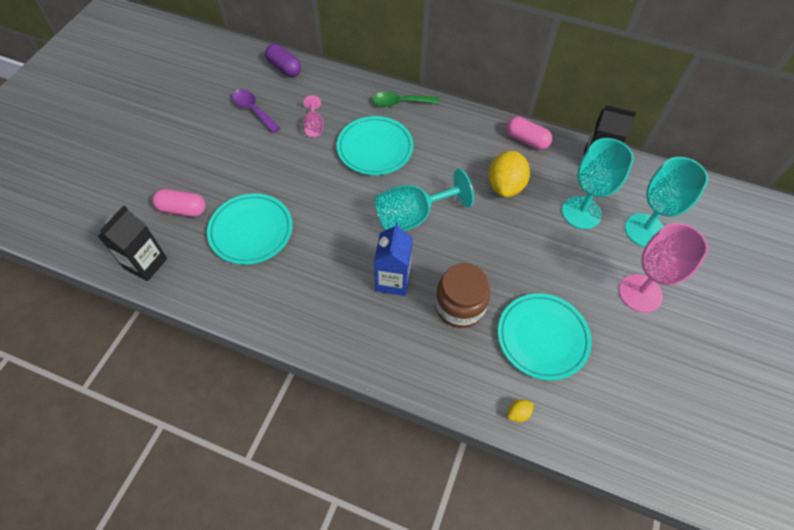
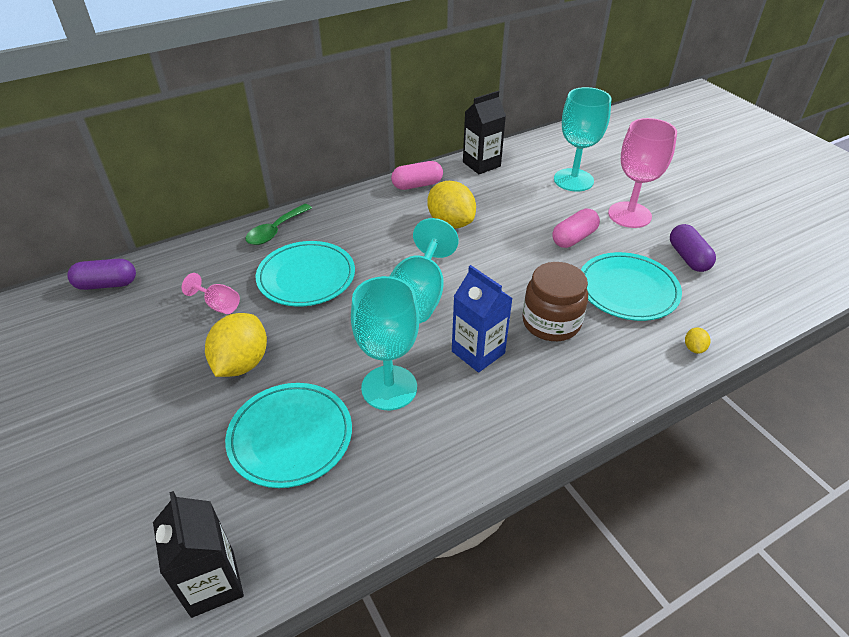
camera: 50 degrees left, 15 degrees down
pink capsule [152,189,206,217] -> pink capsule moved to [552,209,600,248]
purple spoon [232,89,280,133] -> none
turquoise goblet [562,138,634,229] -> turquoise goblet moved to [351,276,419,410]
none -> yellow lemon [205,313,267,377]
none -> purple capsule [670,224,716,272]

